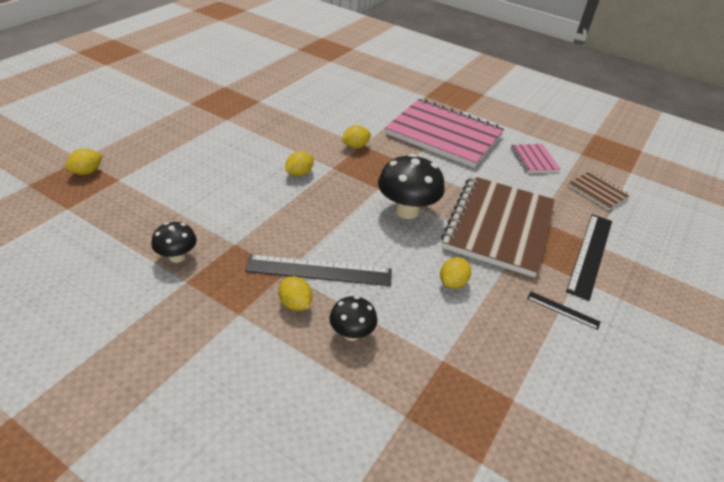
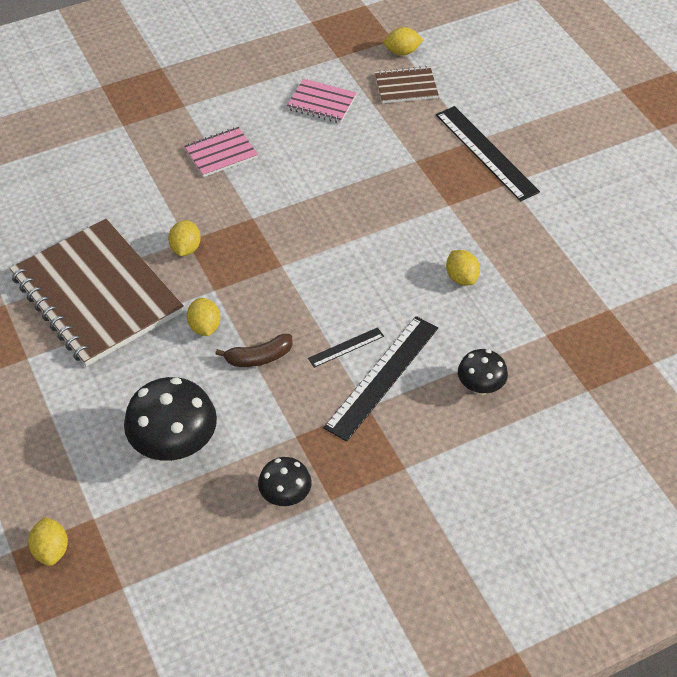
camera: 55 degrees left, 10 degrees up
yellow lemon [278,276,312,311] -> yellow lemon moved to [384,27,423,55]
black mushroom [378,154,445,219] -> black mushroom moved to [124,377,217,461]
pink notebook [385,99,504,168] -> pink notebook [184,127,258,177], size x0.45
brown notebook [441,176,555,277] -> brown notebook moved to [10,219,184,367]
black ruler [527,291,600,330] -> black ruler moved to [308,327,384,368]
none -> brown banana [215,334,293,367]

